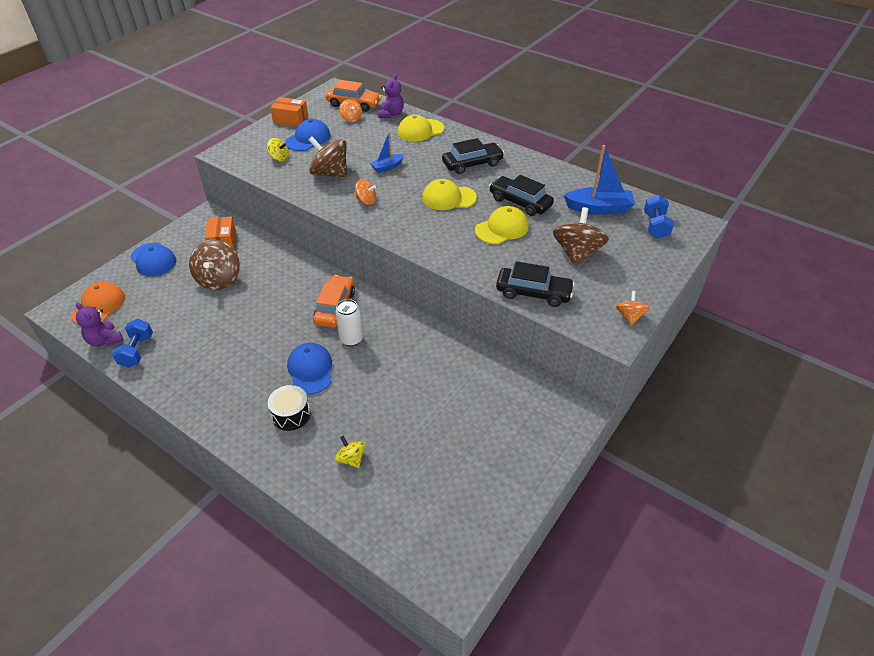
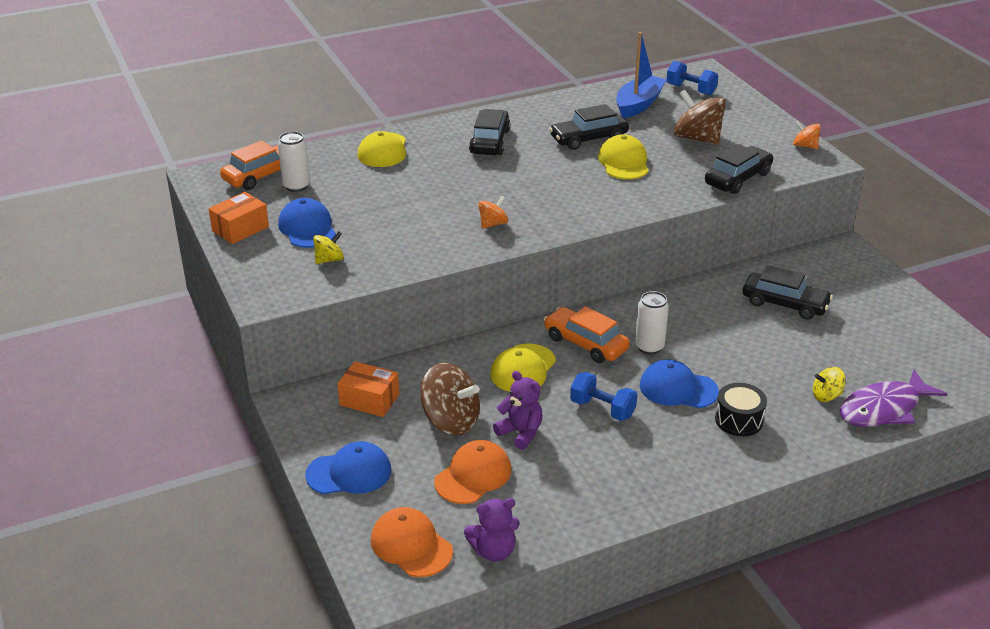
camera: 60 degrees left, 10 degrees down
blue dumbbell [112,319,153,368] -> blue dumbbell moved to [570,372,637,421]
brown spinning top [308,136,347,178] -> none
orange spinning top [339,99,362,122] -> white can [278,131,310,192]
blue boat [370,132,404,173] -> none
purple teddy bear [378,74,404,118] -> purple teddy bear moved to [493,371,543,450]
yellow cap [422,179,477,210] -> yellow cap moved to [490,344,556,392]
none -> orange cap [434,440,512,504]
none -> black car [743,265,833,320]
none -> purple fish [840,369,947,427]

